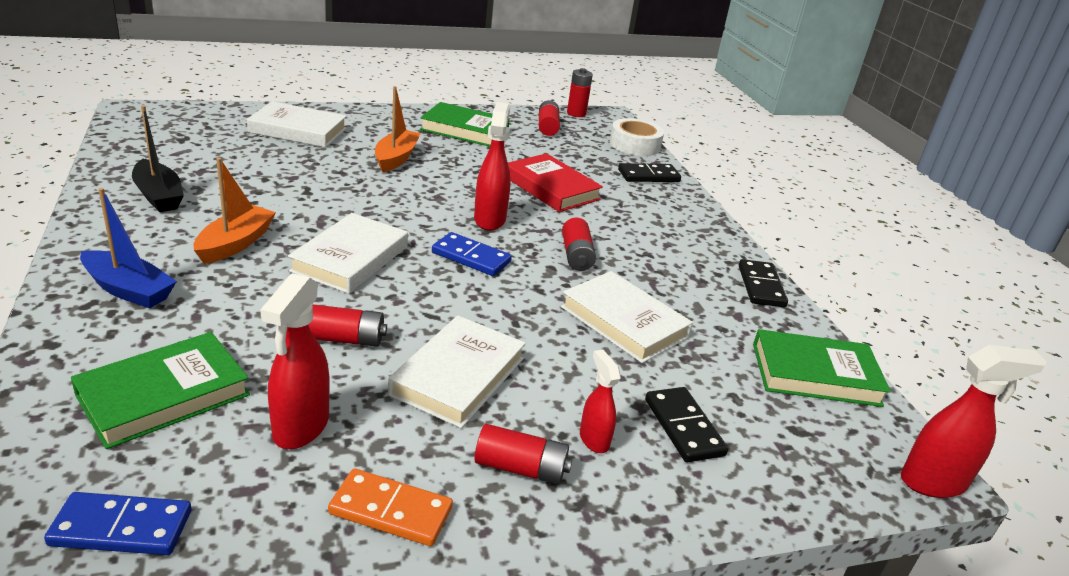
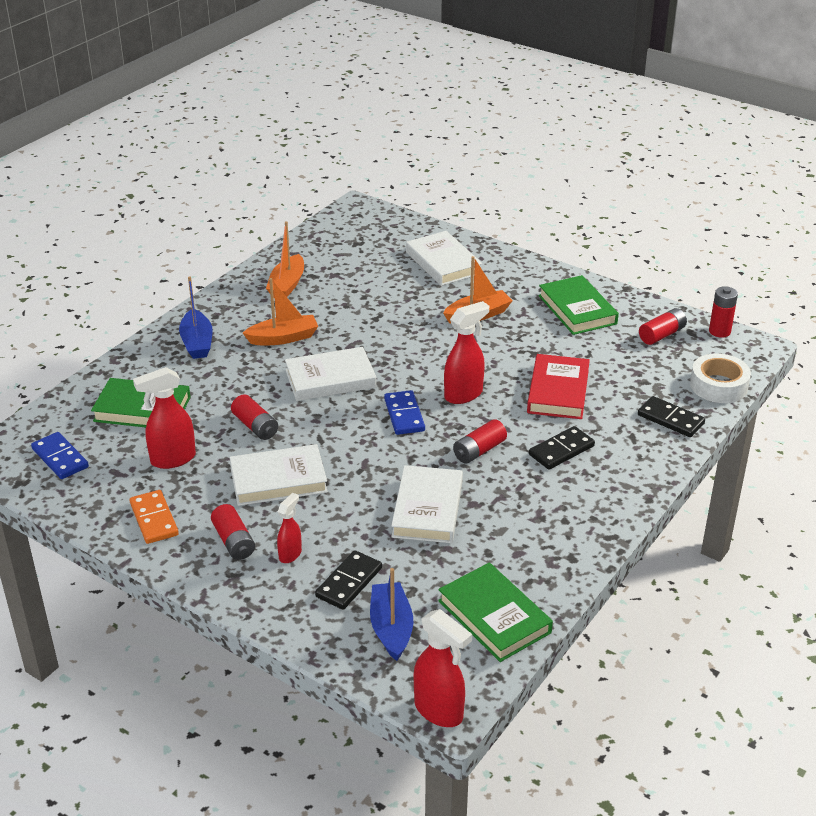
camera: 55 degrees right, 5 degrees up
black boat [132,106,184,212] -> orange boat [266,221,304,298]
black domino [739,259,788,307] -> black domino moved to [529,426,595,470]
none -> blue boat [370,568,413,661]

